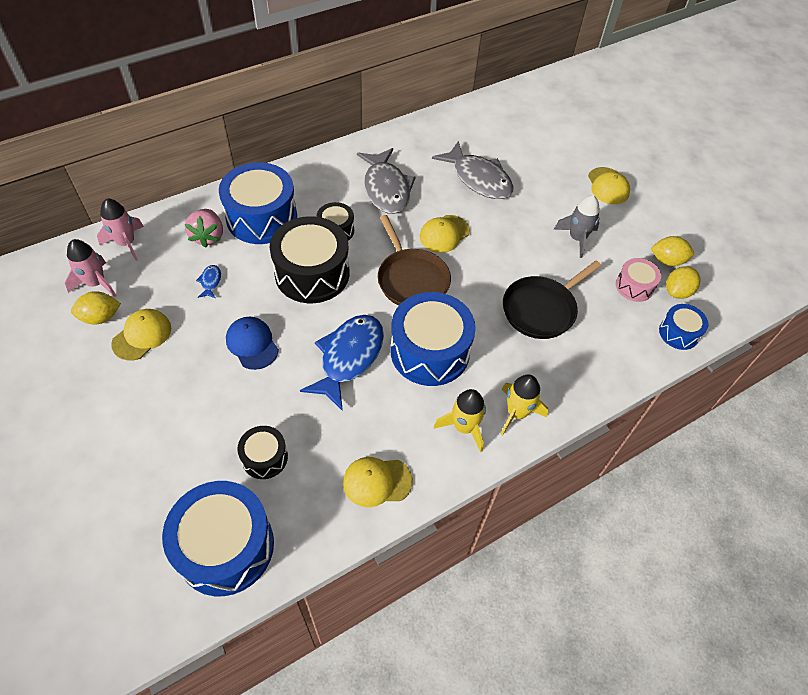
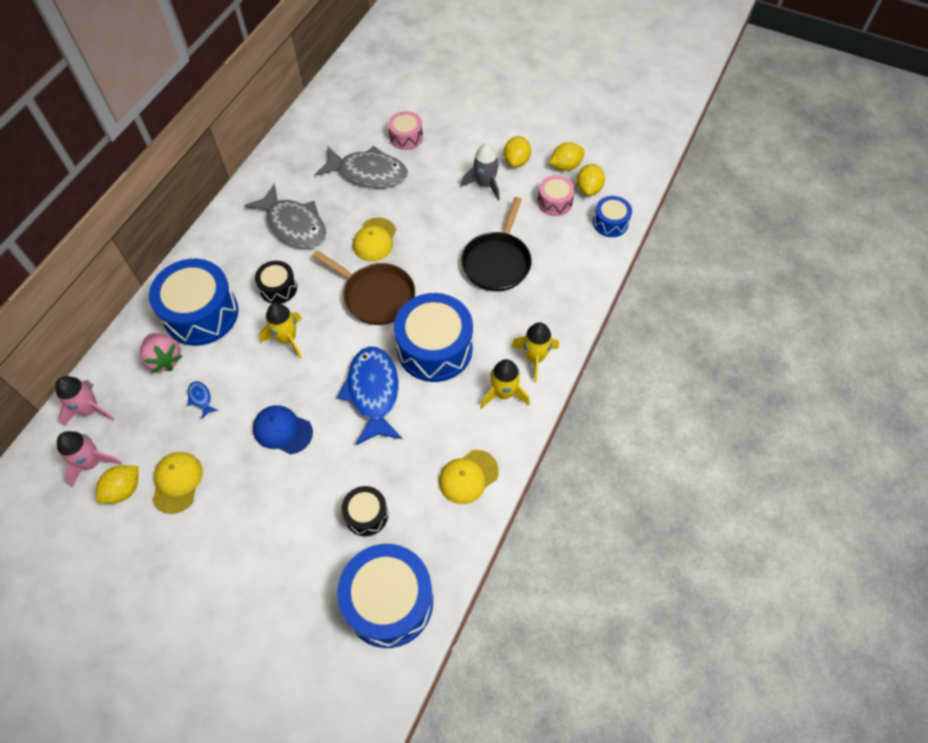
camera: 30 degrees left, 5 degrees up
black drum [270,216,349,303] -> yellow rocket [259,303,302,359]
yellow cap [588,167,630,204] -> none
none -> pink drum [388,111,423,150]
none -> yellow lemon [504,136,531,167]

